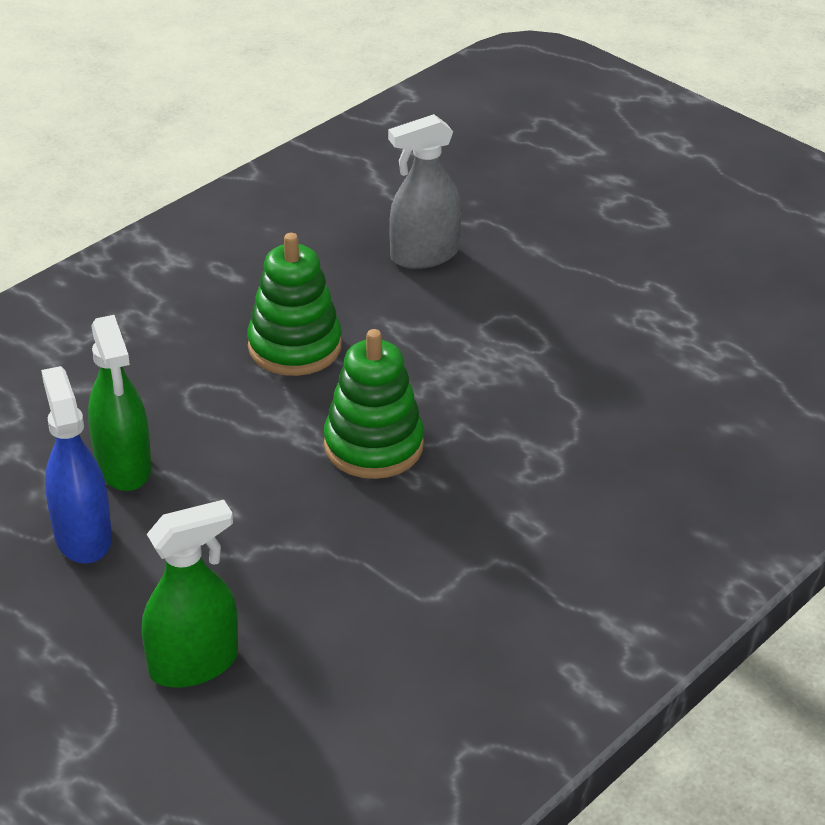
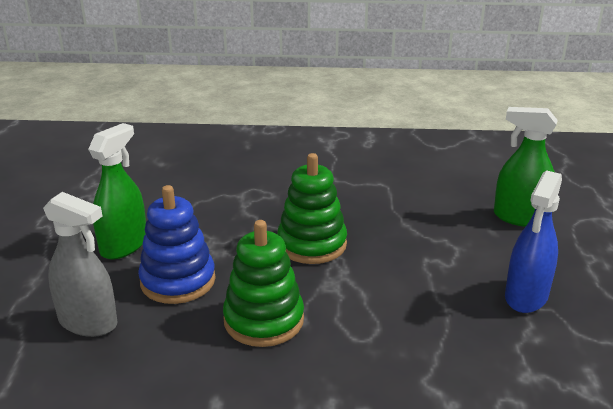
camera: 130 degrees left, 10 degrees down
green spray bottle [88,315,152,491] -> green spray bottle moved to [88,123,146,259]
none -> blue stacking toy [138,185,216,304]

